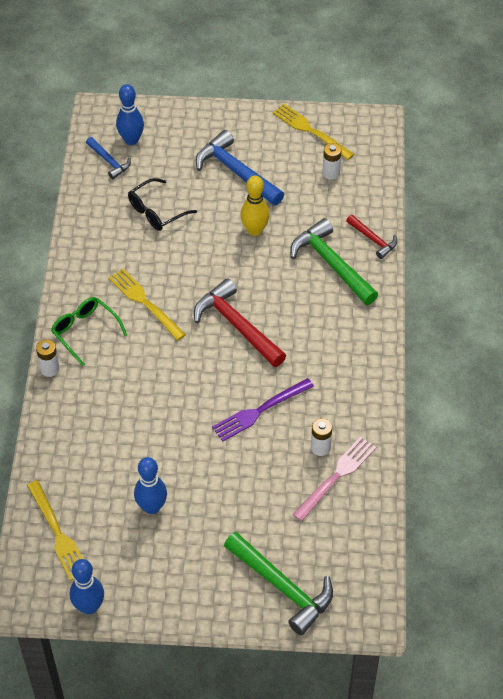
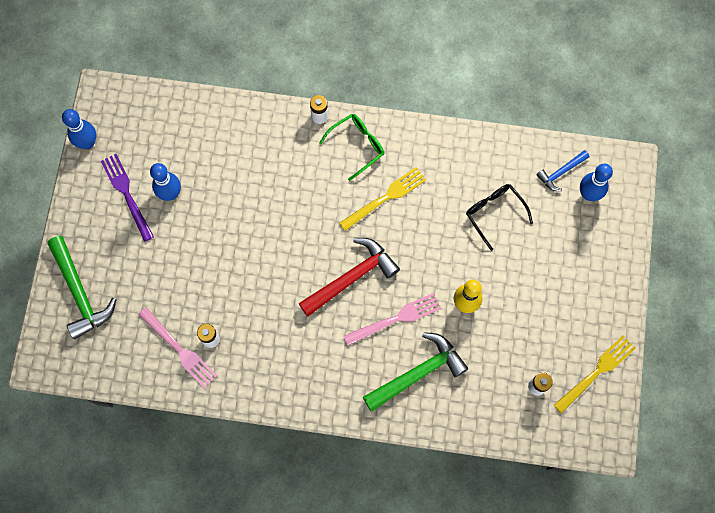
camera: 95 degrees right, 20 degrees up
yellow fork [27,480,83,581] -> none
blue hammer [195,130,284,206] -> none
purple fork [212,378,314,442] -> purple fork moved to [101,154,154,242]
green hammer [224,532,333,635] -> green hammer turned 75 degrees counterclockwise [47,236,117,339]
red hammer [346,215,397,259] -> none
none -> pink fork [344,293,441,346]

